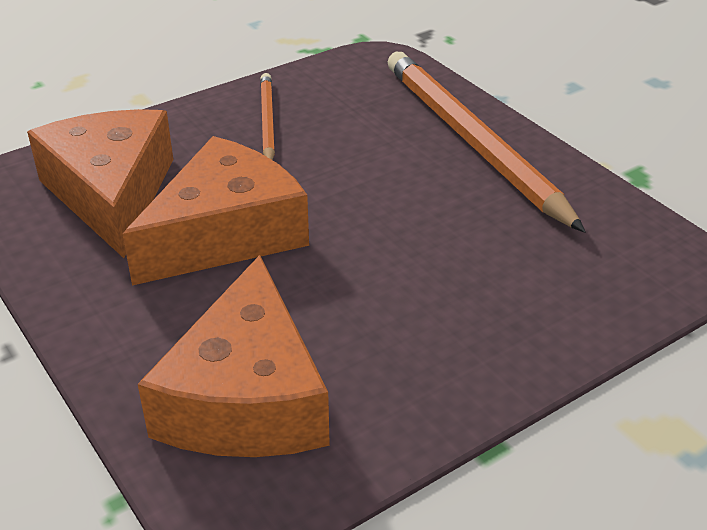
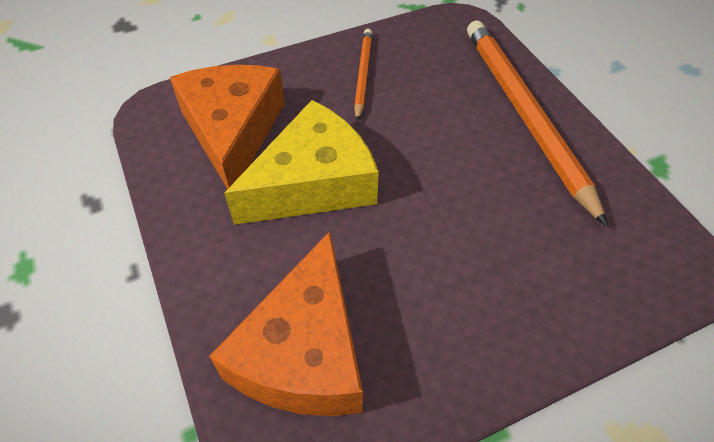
camera: 10 degrees right, 15 degrees up
orange cheese [122,136,309,286] -> yellow cheese [224,100,379,225]

